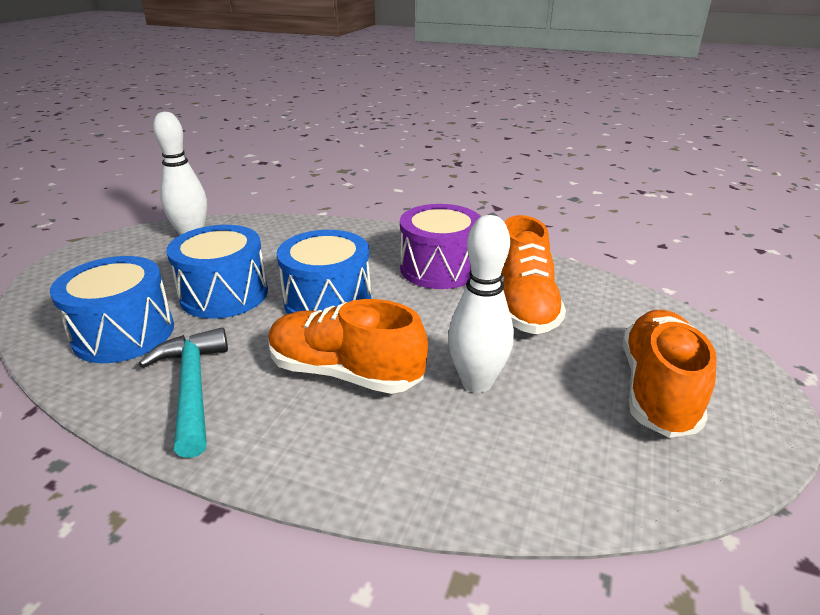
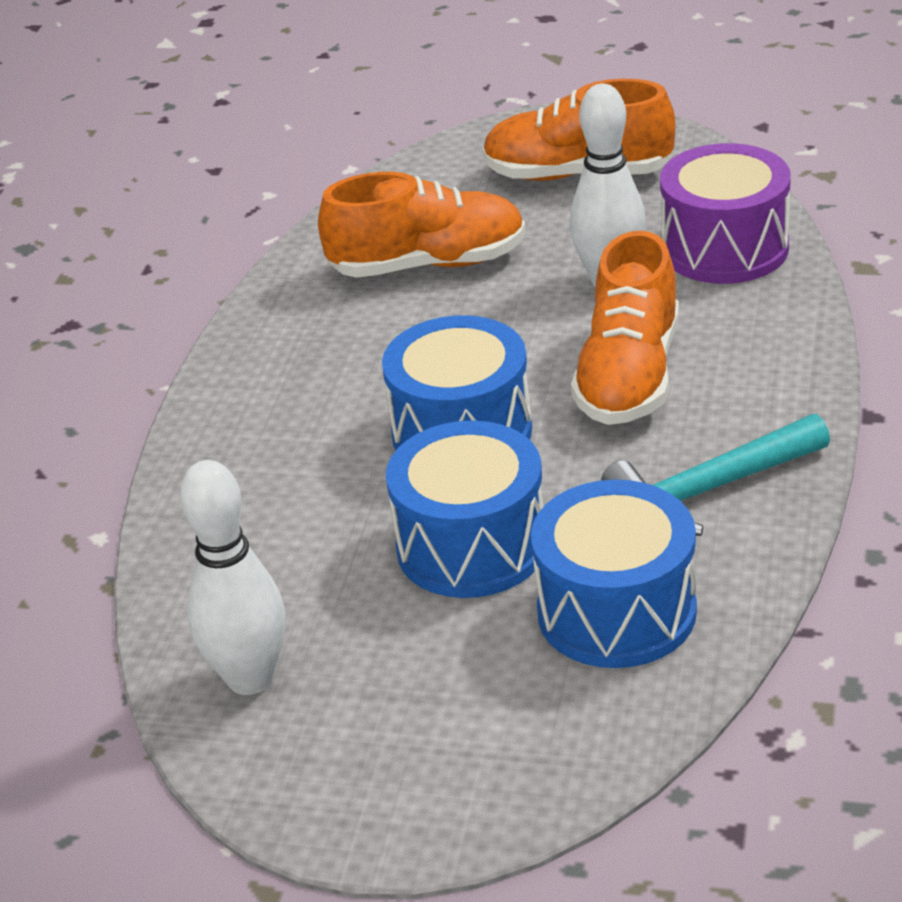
camera: 95 degrees left, 5 degrees up
purple drum [400,204,481,289] -> purple drum moved to [660,143,790,284]

